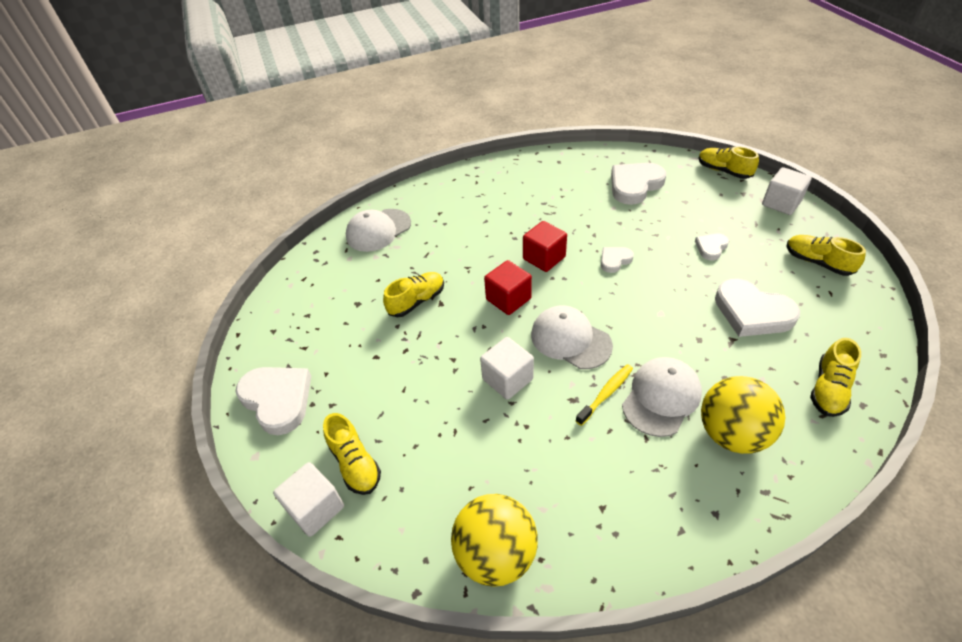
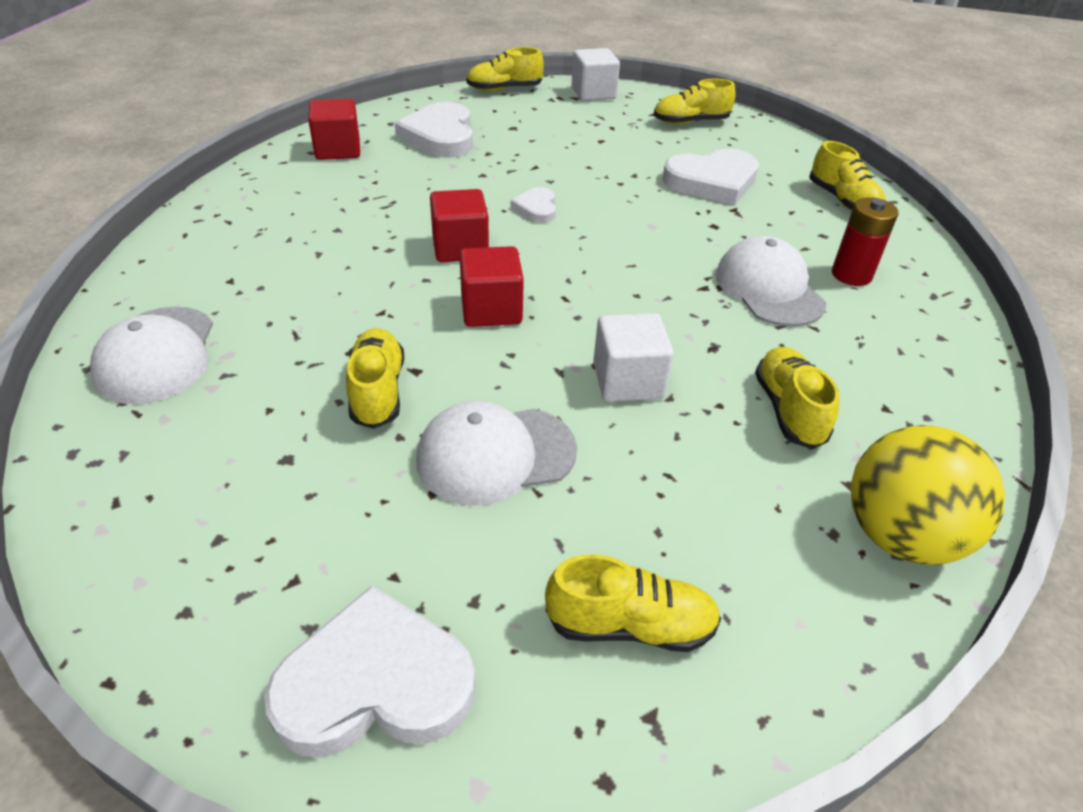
camera: 60 degrees left, 5 degrees down
white cube [273,462,344,537] -> none
white cap [531,305,613,369] -> white cap moved to [416,401,577,506]
yellow toothbrush [576,364,633,426] -> none
white heart [695,234,729,260] -> none
yellow ball [701,376,785,454] -> red battery [832,197,899,286]
none -> red cube [308,99,360,160]
none -> yellow shoe [755,347,840,449]

